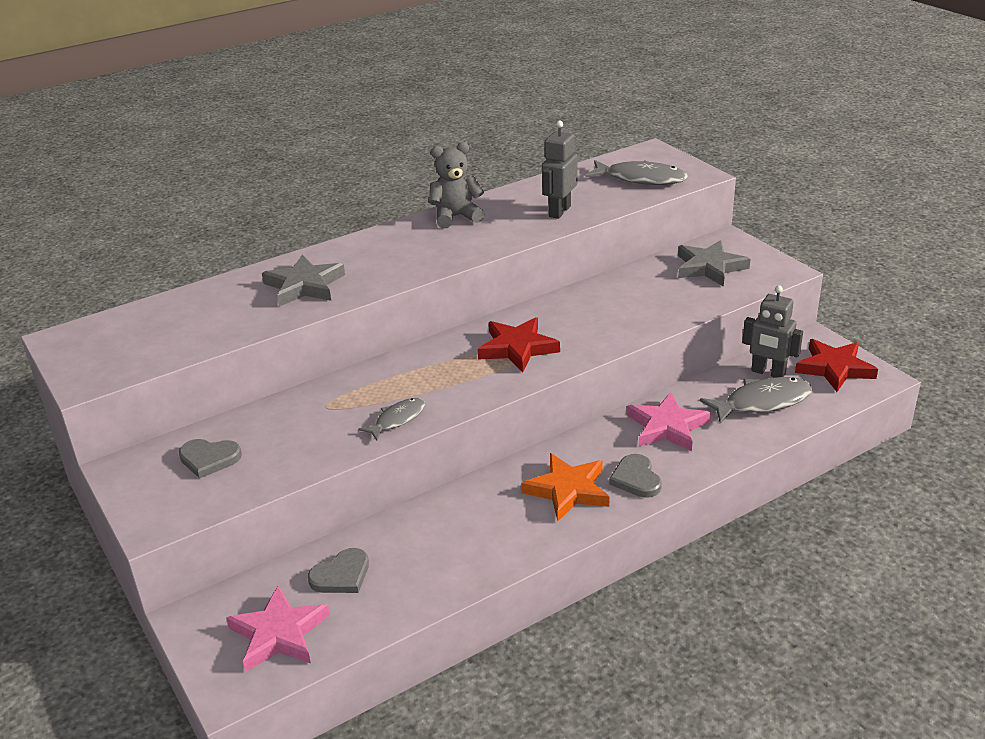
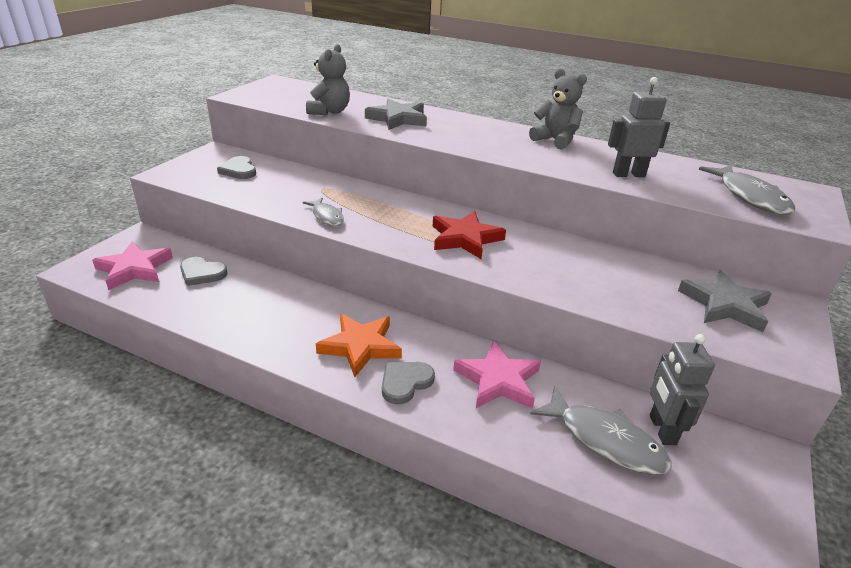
camera: 55 degrees right, 0 degrees up
grey fish [359,398,425,441] -> grey fish turned 45 degrees clockwise [303,198,344,226]
red star [795,339,878,392] -> none
none -> grey teddy bear [306,44,350,115]

